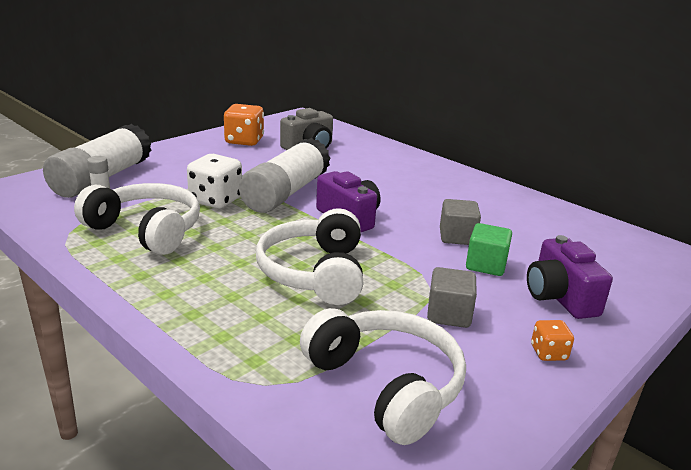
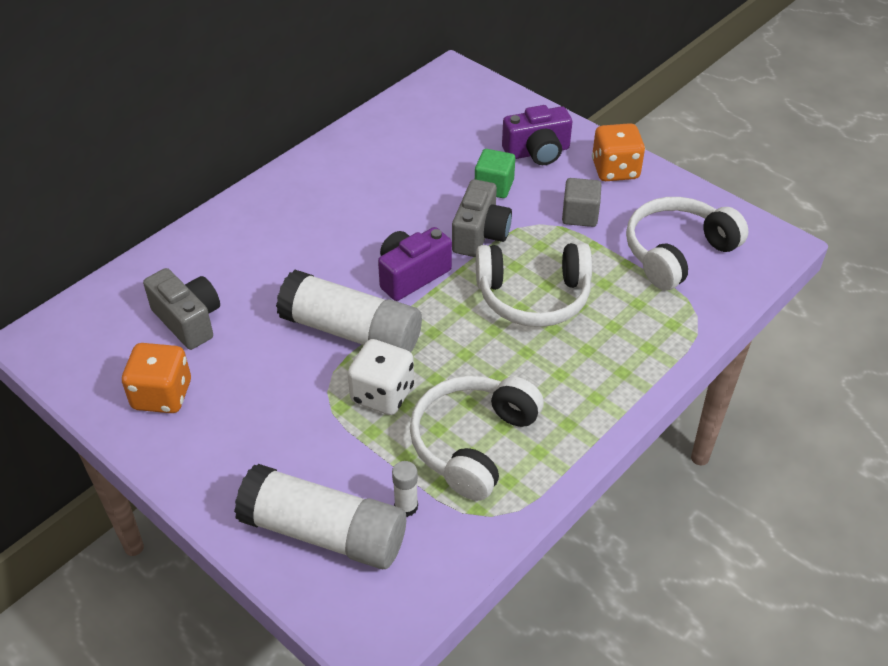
camera: 90 degrees left, 20 degrees up
grey cube [440,199,481,245] -> none
orange dice [531,320,574,361] -> orange dice [592,123,645,181], size x1.90
none -> grey camera [452,179,512,257]

